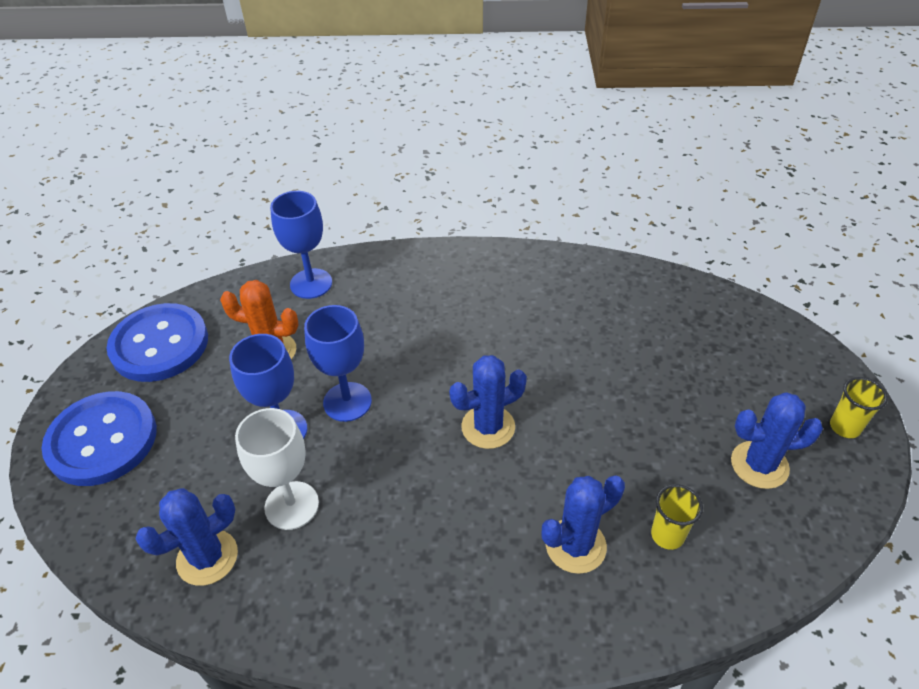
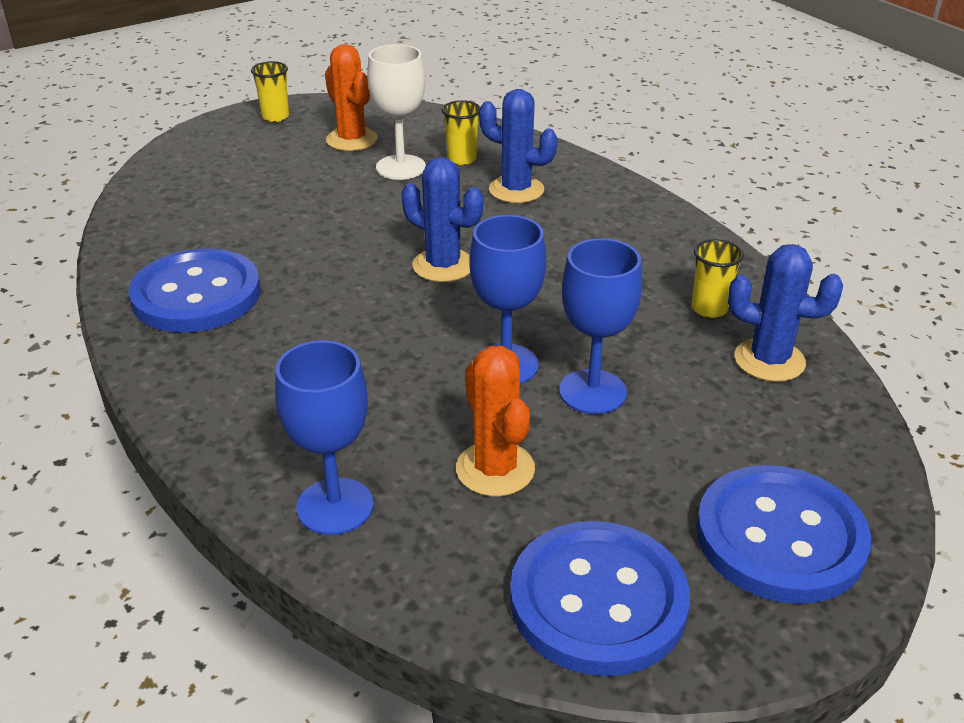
camera: 125 degrees left, 10 degrees down
white goblet [235,408,319,530] -> white goblet moved to [367,44,426,180]
blue cactus [731,392,823,489] -> orange cactus [325,44,378,151]
none -> blue button [129,248,261,333]
none -> yellow cup [692,239,744,318]

